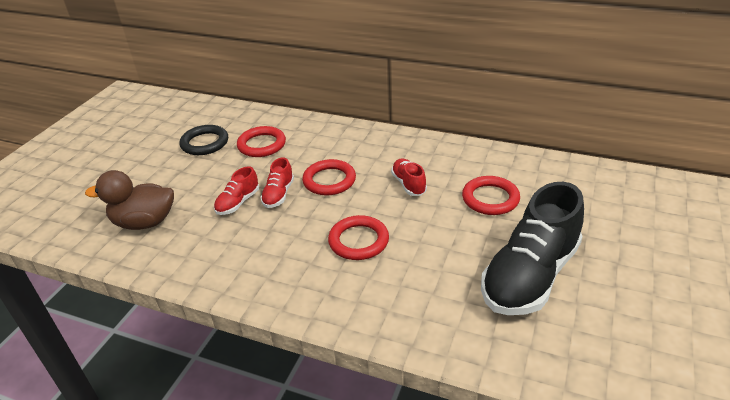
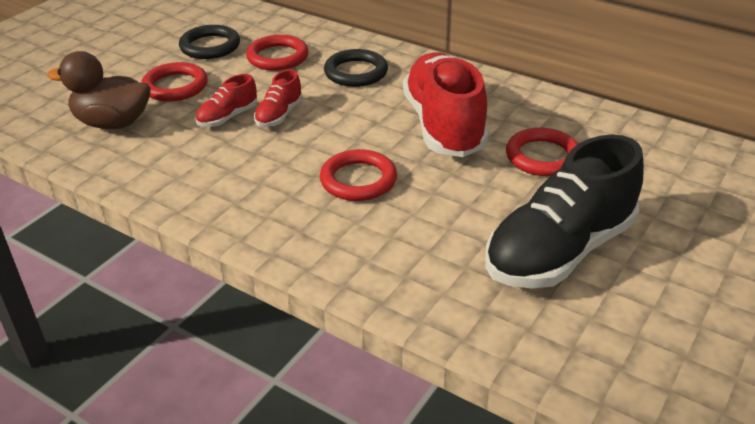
camera: 10 degrees right, 0 degrees up
red ring [302,159,356,195] -> red ring moved to [141,62,208,101]
red shoe [391,158,427,196] -> red shoe [403,52,489,157], size x2.19
none -> black ring [324,49,388,87]

